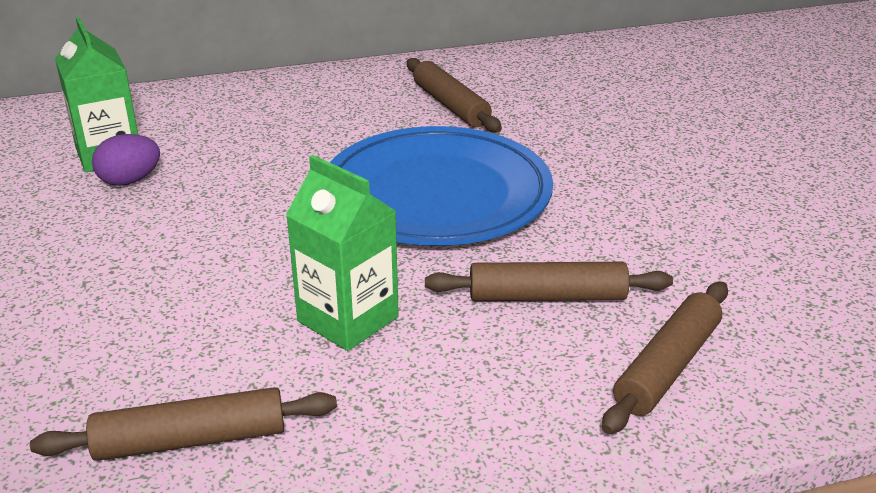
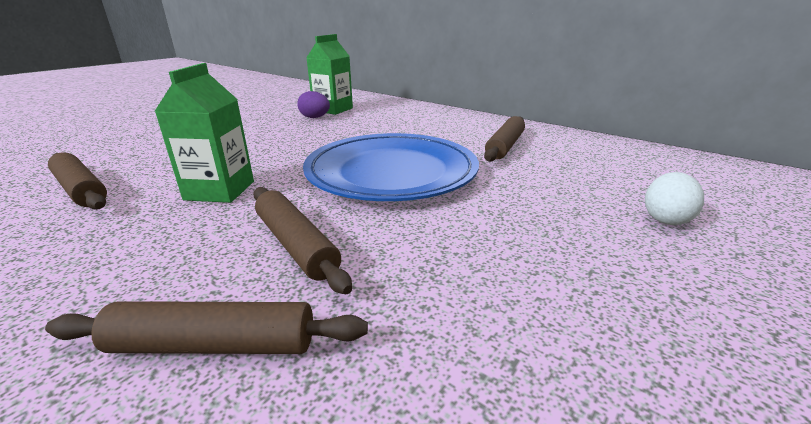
camera: 55 degrees right, 5 degrees down
none -> white egg [645,172,704,225]

